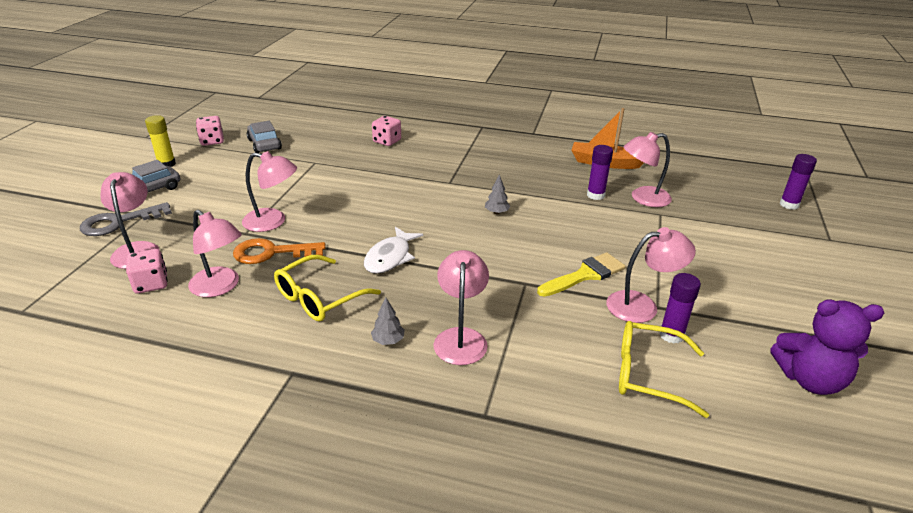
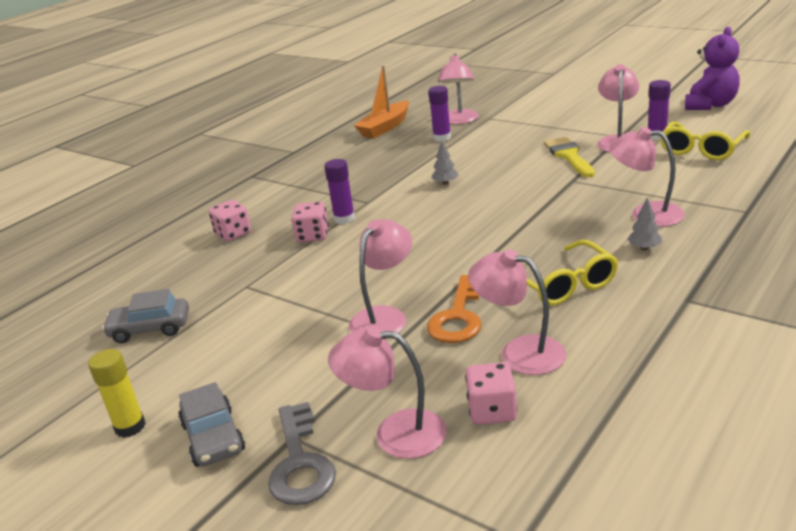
camera: 65 degrees left, 5 degrees down
pink lamp [188,210,242,297] -> pink lamp turned 120 degrees counterclockwise [468,249,566,375]
pink dice [196,116,224,146] -> pink dice moved to [291,202,329,243]
white fish [364,227,423,274] -> none
purple glue stick [779,154,817,210] -> purple glue stick moved to [324,159,355,224]

